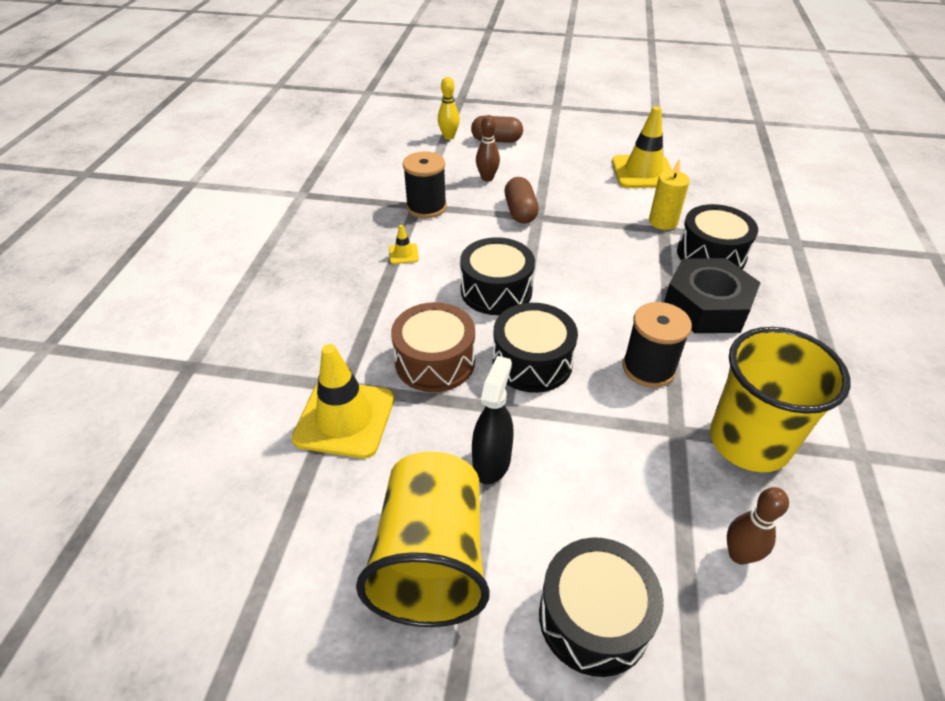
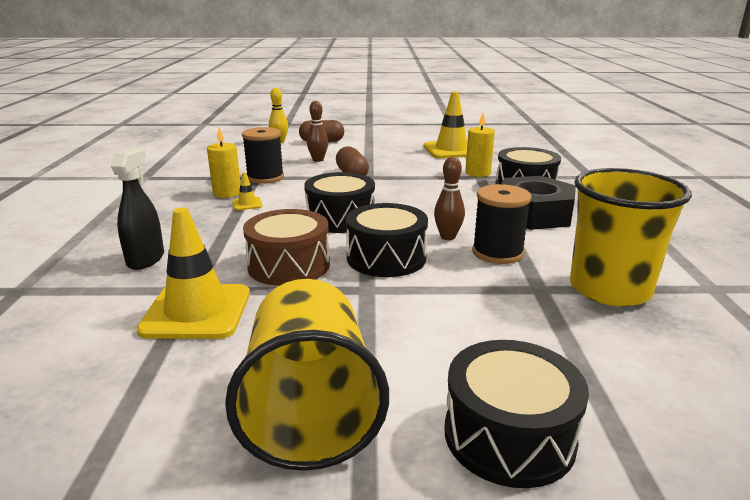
camera: 10 degrees left, 20 degrees down
black spray bottle [472,356,514,485] -> black spray bottle moved to [111,148,164,270]
brown bowling pin [727,487,789,565] -> brown bowling pin moved to [434,157,465,240]
none -> yellow candle [207,127,241,198]

